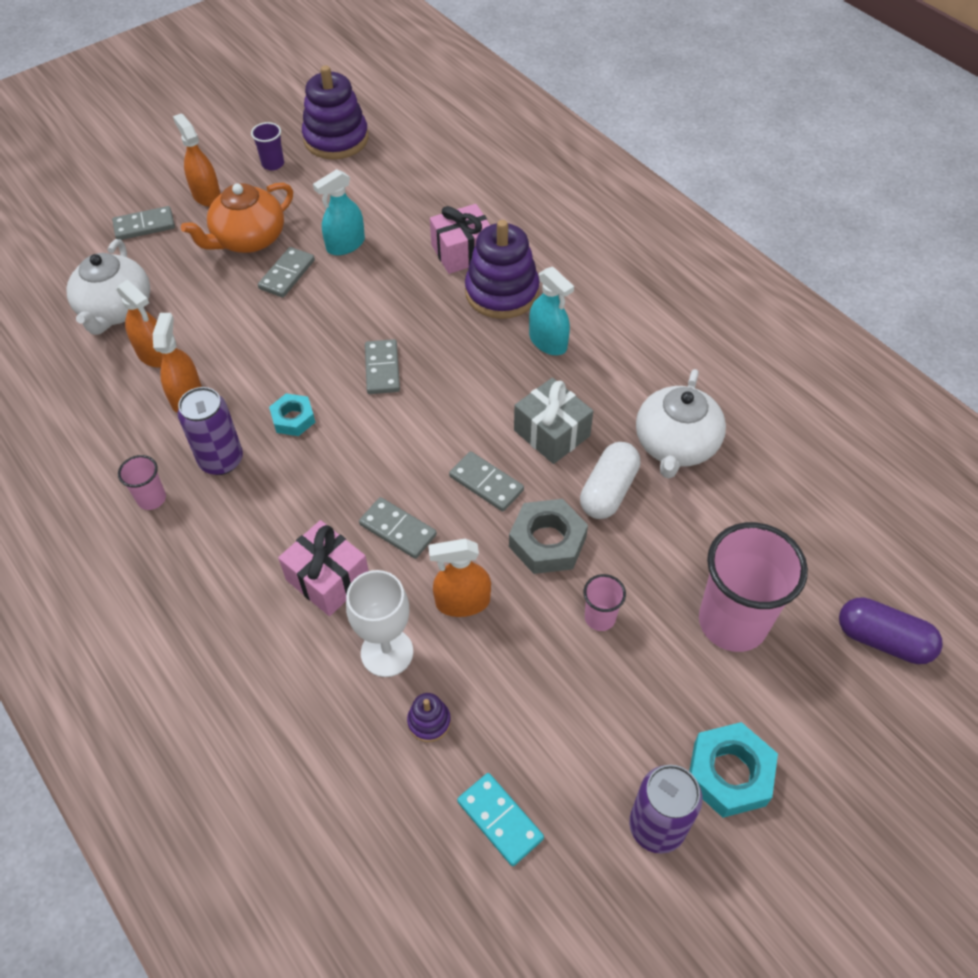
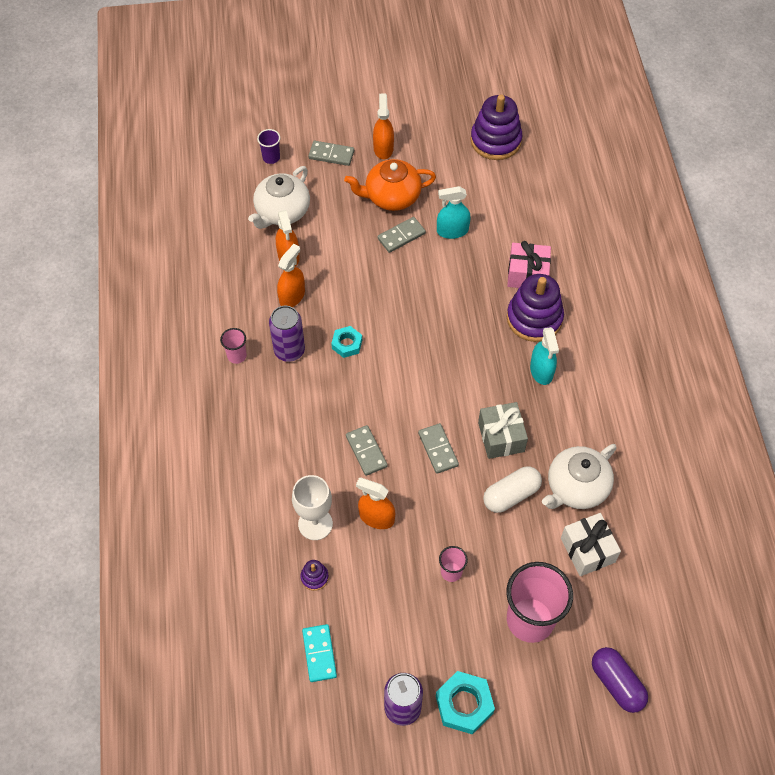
camera: 30 degrees right, 5 degrees up
purple cup [251,122,284,170] -> purple cup moved to [257,129,280,164]
pink gift [278,520,369,616] -> none
grey domino [365,339,400,394] -> none
grey nut [509,499,588,574] -> none
none -> white gift [561,513,621,576]

